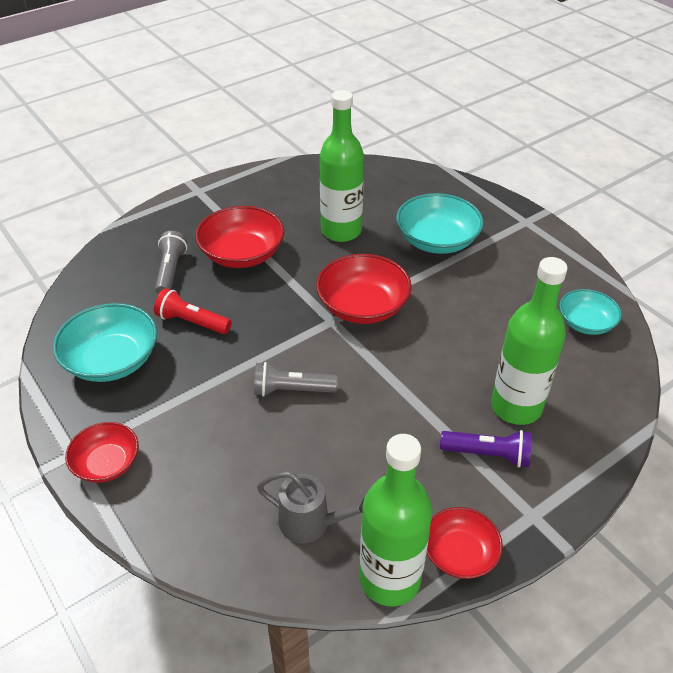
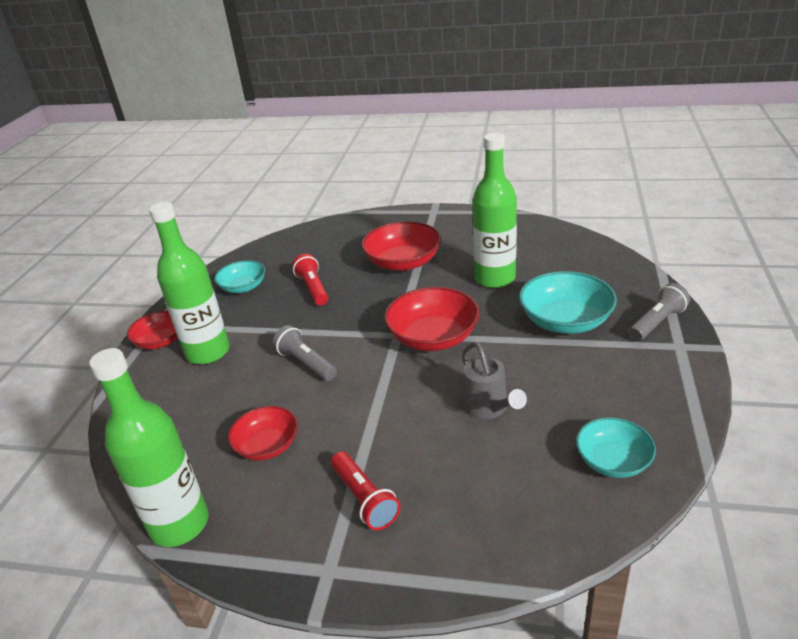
camera: 50 degrees right, 10 degrees down
turquoise bowl [53,303,157,382] -> turquoise bowl [214,260,265,293], size x0.63
grey flashlight [155,231,187,294] -> grey flashlight moved to [629,283,690,341]
grey watering can [257,471,364,543] -> grey watering can moved to [462,342,527,419]
red bowl [427,507,503,579] -> red bowl moved to [228,406,298,460]
purple flashlight [440,430,532,468] -> red flashlight [331,451,401,530]
green bottle [491,257,568,425] -> green bottle moved to [149,202,230,364]

